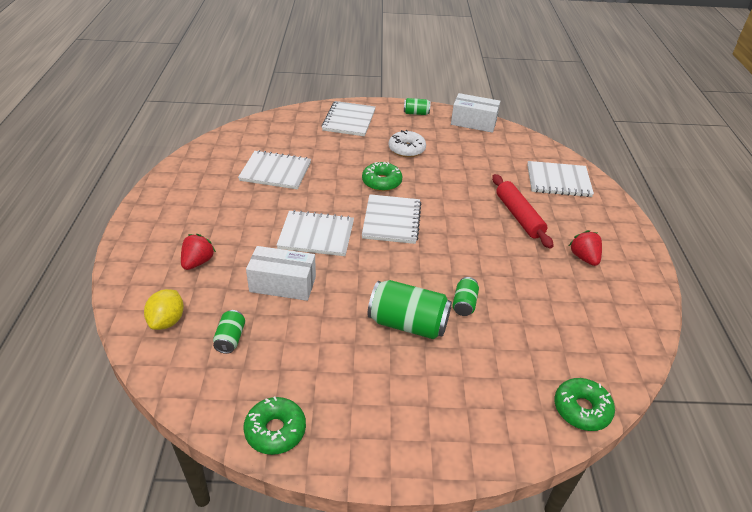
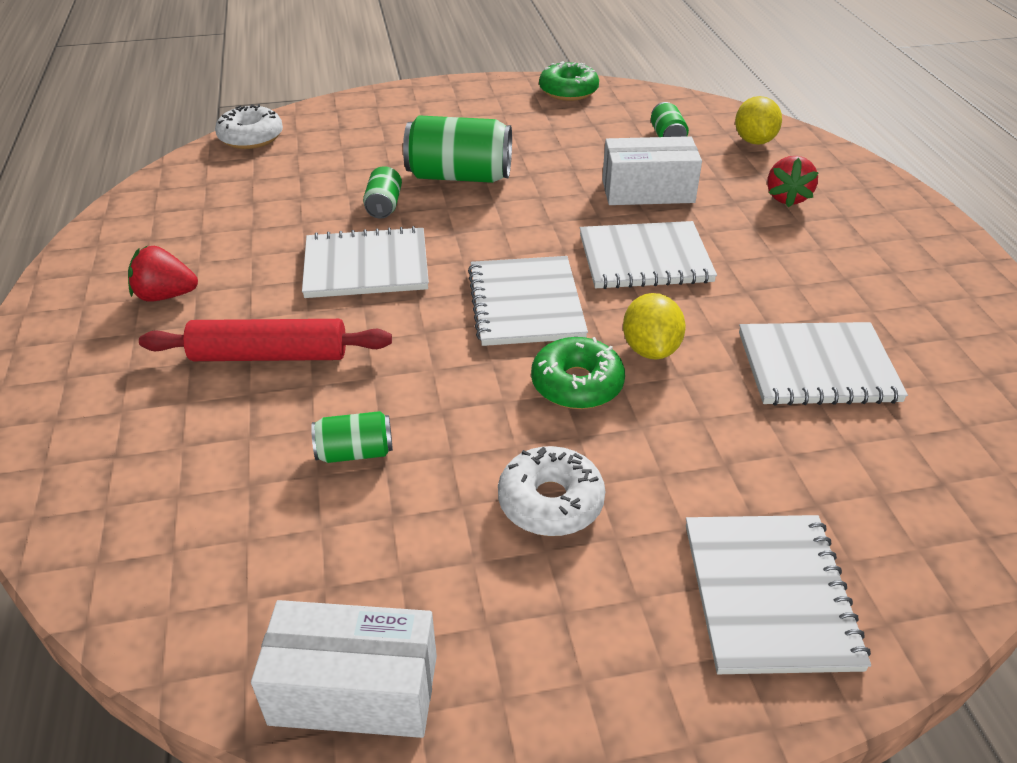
camera: 170 degrees right, 0 degrees up
green can [404,98,431,115] -> green can moved to [311,411,393,463]
red rolling pin [492,174,554,248] -> red rolling pin turned 60 degrees counterclockwise [139,319,392,361]
white notebook [527,161,594,197] -> white notebook moved to [302,226,429,298]
green donut [554,378,615,431] -> white donut [215,104,283,149]
red strawberry [569,230,602,266] -> red strawberry turned 120 degrees clockwise [128,245,198,302]
none -> yellow lemon [623,293,686,359]

